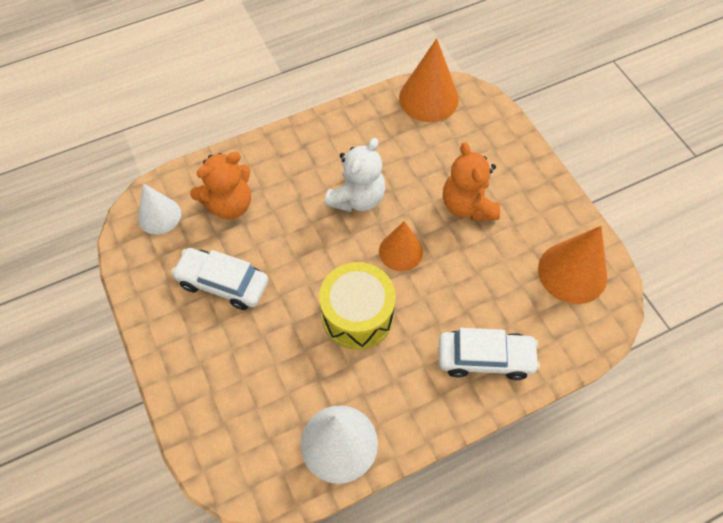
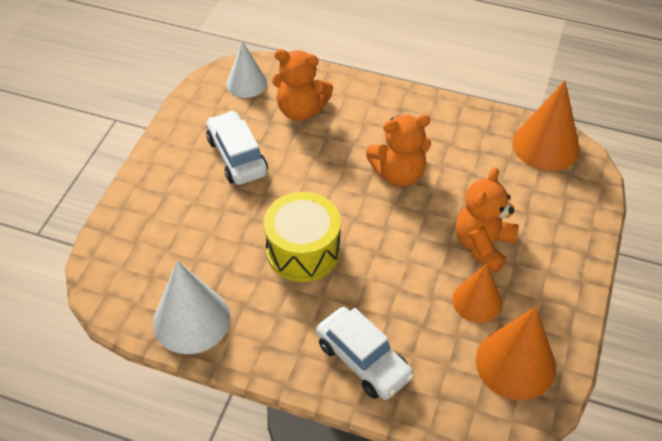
camera: 45 degrees right, 10 degrees down
white teddy bear [325,138,385,212] -> orange teddy bear [366,115,431,187]
orange cone [379,221,423,271] -> orange cone moved to [452,263,502,323]

